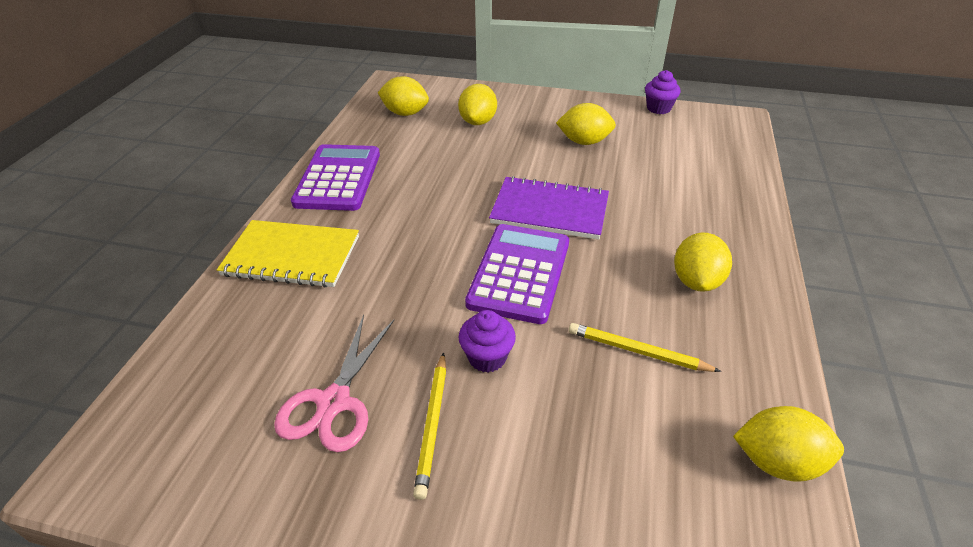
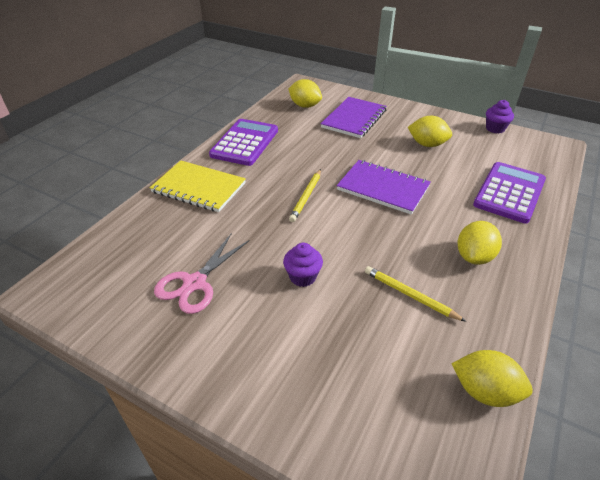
camera: 15 degrees right, 0 degrees up
yellow pencil [413,352,446,500] -> yellow pencil moved to [289,169,321,222]
yellow lemon [458,84,497,125] -> purple notebook [321,97,387,138]
purple calculator [465,224,569,324] -> purple calculator moved to [473,162,546,224]

